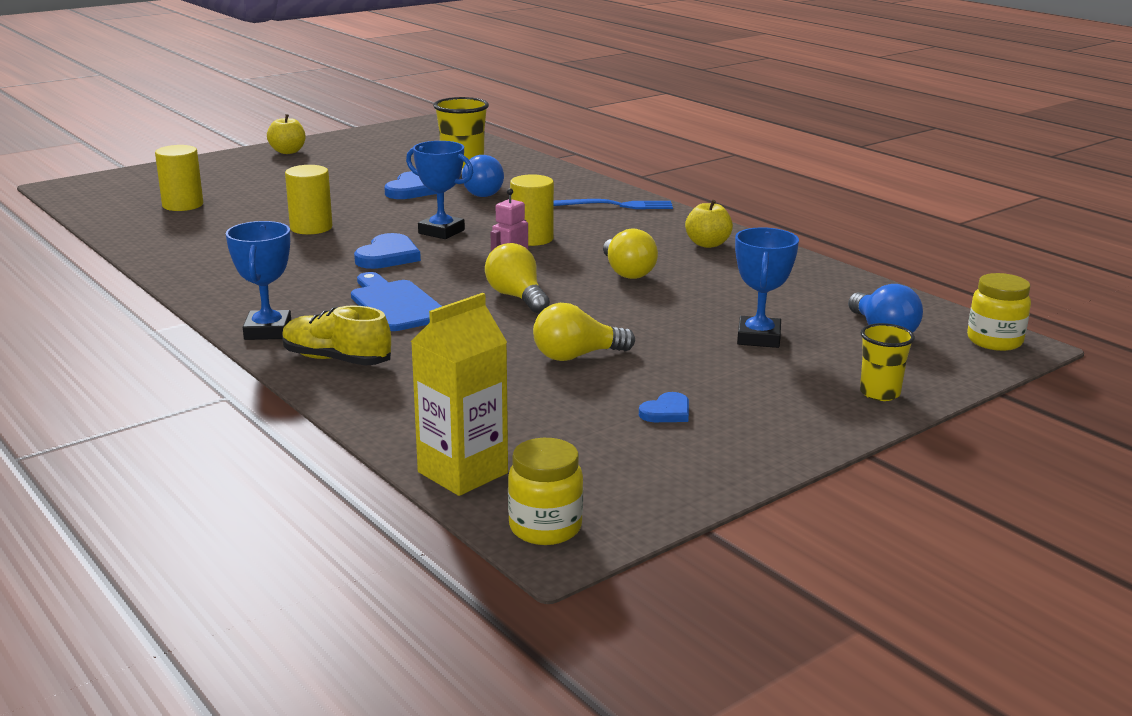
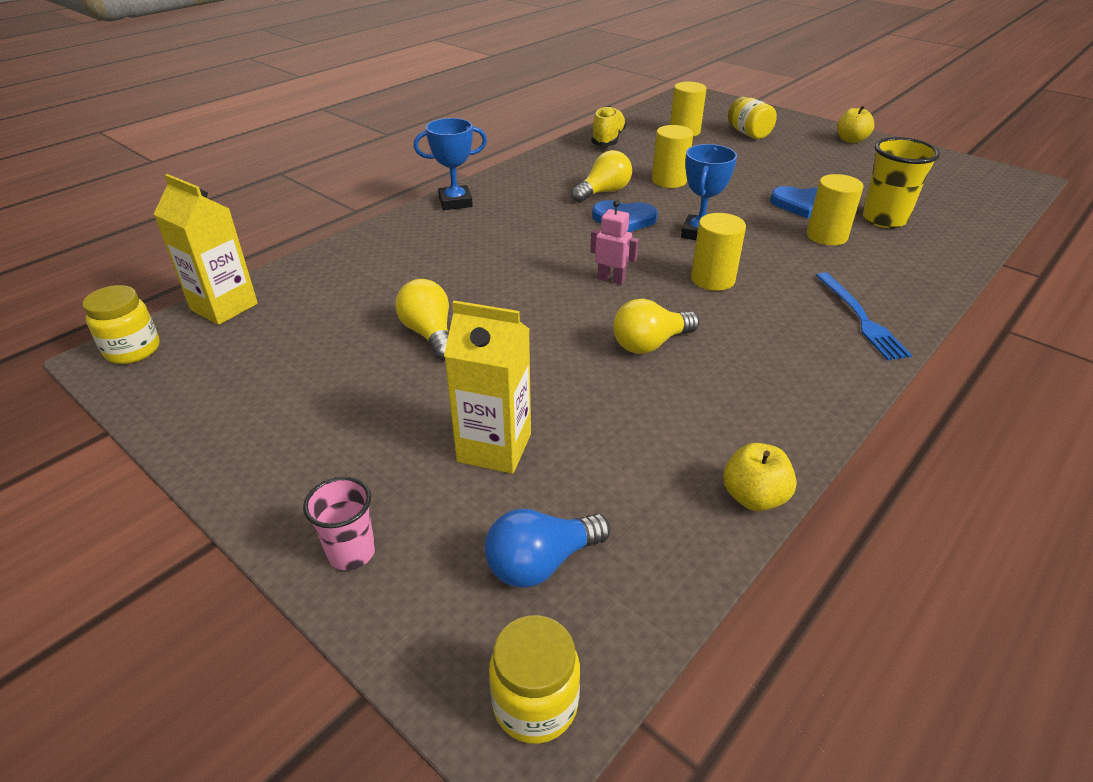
camera: 80 degrees right, 15 degrees up
yellow shoe [282,305,391,365] -> yellow shoe moved to [591,106,627,146]
blue cutting board [351,272,442,331] -> none
blue light bulb [460,155,504,197] -> yellow cylinder [807,174,864,246]
yellow light bulb [485,243,550,313] -> yellow light bulb moved to [571,150,632,203]
blue heart [639,392,689,422] -> none
yellow apple [685,200,733,248] -> yellow apple moved to [723,443,797,511]
blue trophy [735,227,799,348] -> yellow carton [444,301,531,474]
yellow cup [860,323,915,401] -> pink cup [303,477,375,570]
none -> yellow jar [728,97,777,139]

